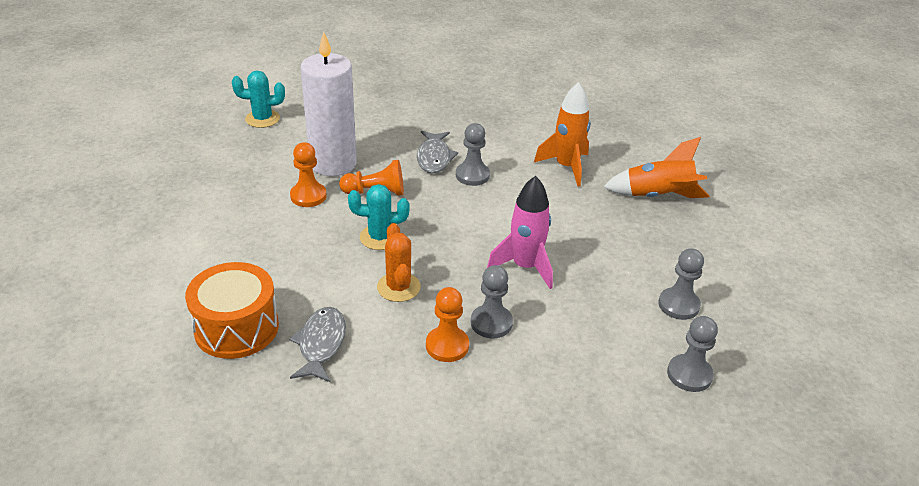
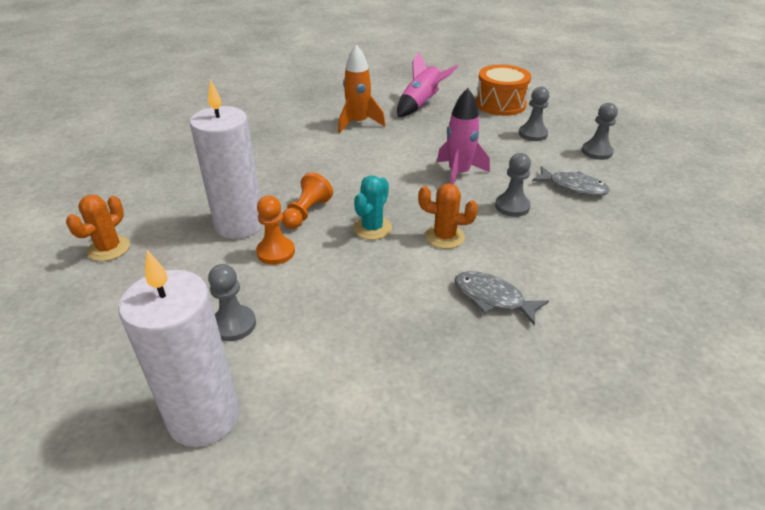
camera: 60 degrees left, 0 degrees up
orange drum [185,262,279,359] -> orange drum moved to [476,65,531,116]
turquoise cactus [232,71,285,128] -> orange cactus [66,195,130,261]
grey fish [417,131,458,173] -> grey fish moved to [532,166,610,196]
orange pawn [426,287,469,362] -> none
grey pawn [456,123,490,186] -> grey pawn moved to [208,264,256,341]
orange rocket [603,137,710,198] -> pink rocket [397,52,458,117]
none -> white candle [118,250,239,447]

